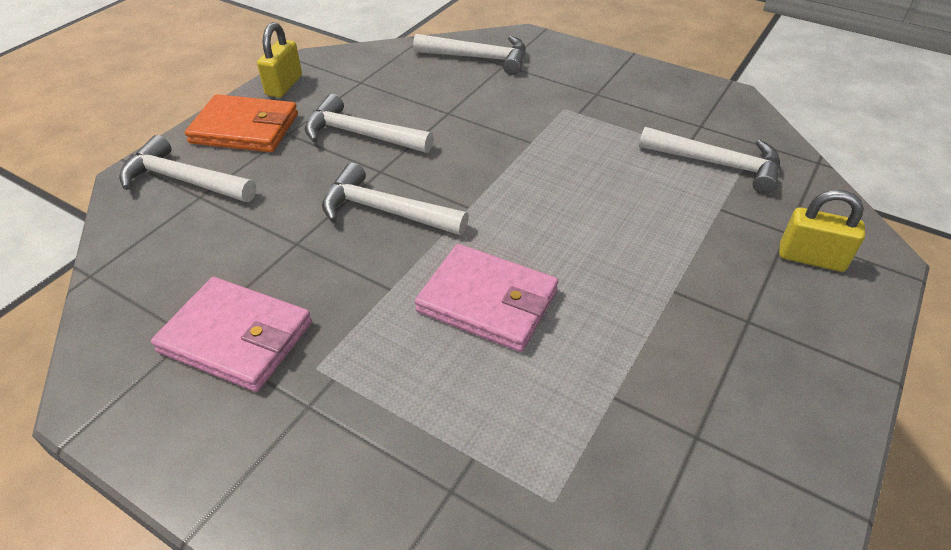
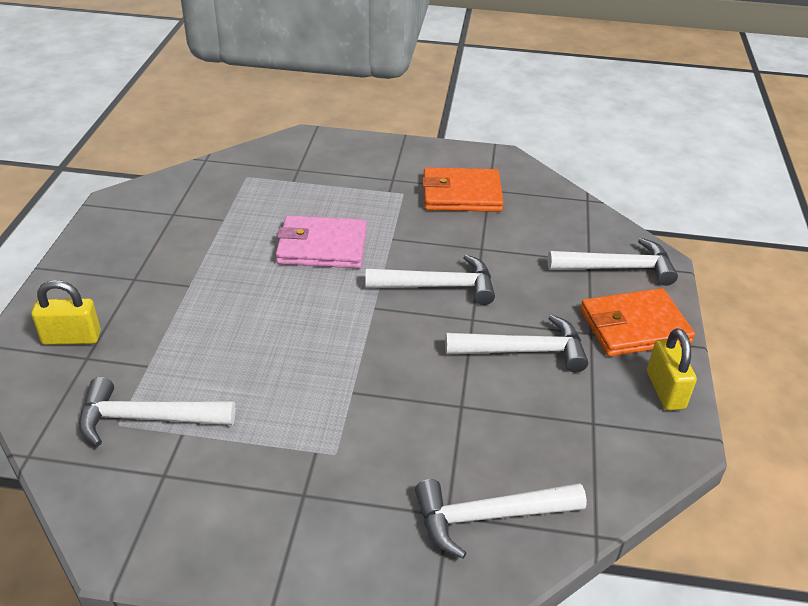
camera: 155 degrees right, 5 degrees down
pink wallet [151,277,312,392] -> orange wallet [422,167,504,212]

